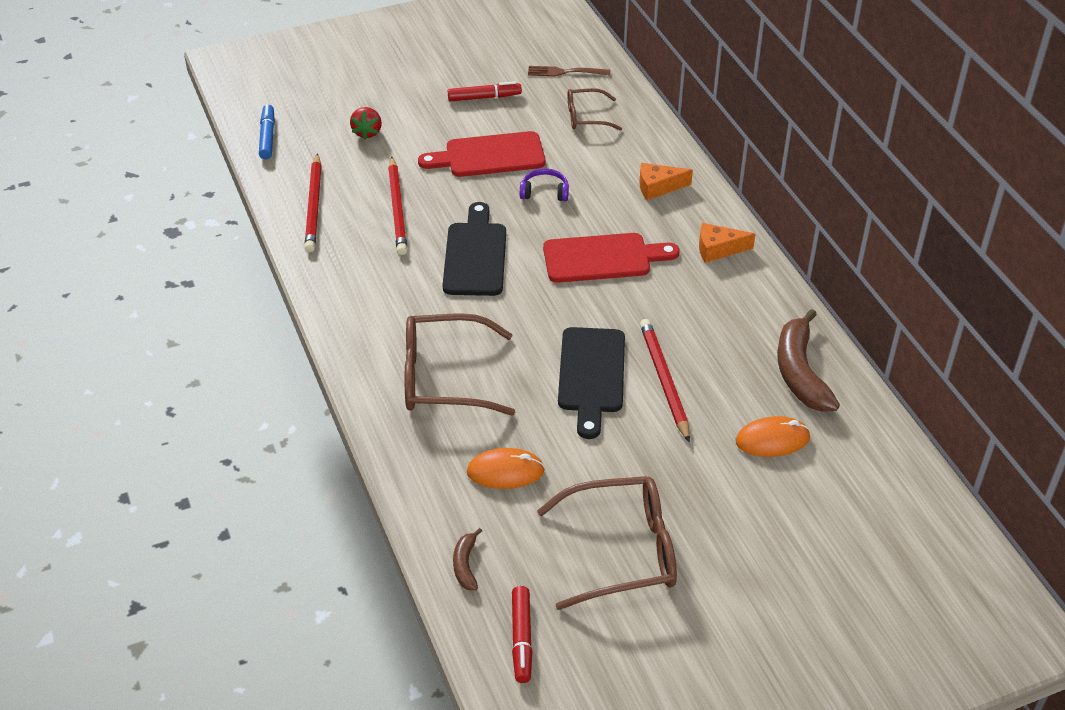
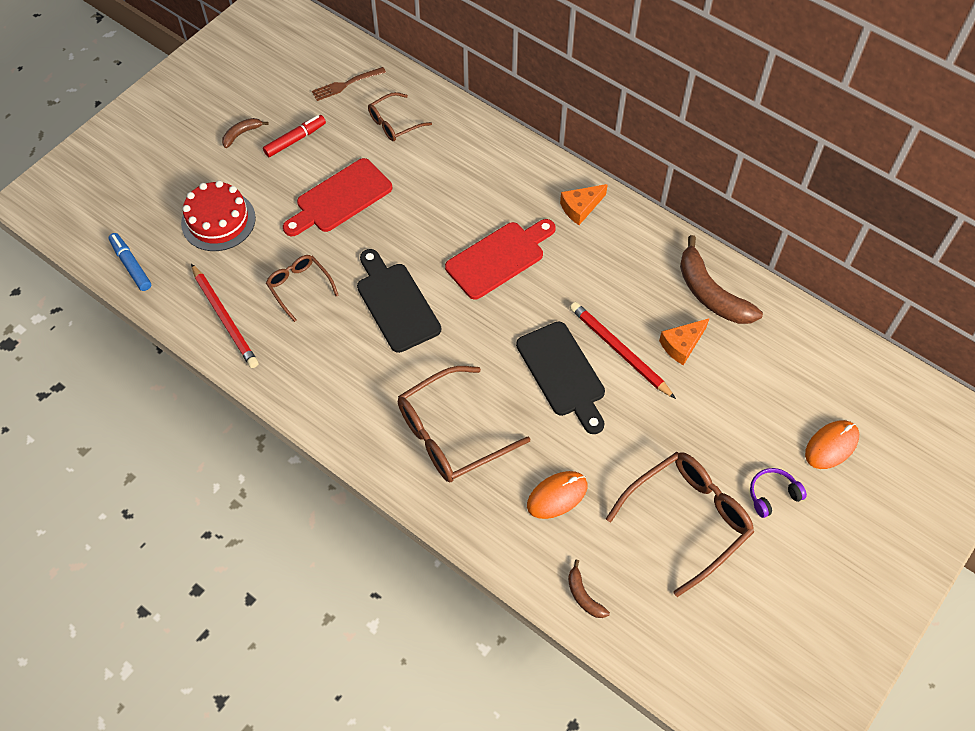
camera: 30 degrees left, 15 degrees up
red strawberry [350,107,382,140] -> red cake [181,180,256,251]
red pencil [388,157,407,255] -> brown glasses [266,255,339,322]
red marker [512,586,532,683] -> none
purple headphones [520,168,569,201] -> purple headphones moved to [750,468,807,518]
orange cheese [639,163,693,200] -> orange cheese moved to [659,318,710,365]
orange mouse [735,416,810,457] -> orange mouse moved to [805,420,859,469]
none -> brown banana [222,118,269,148]

